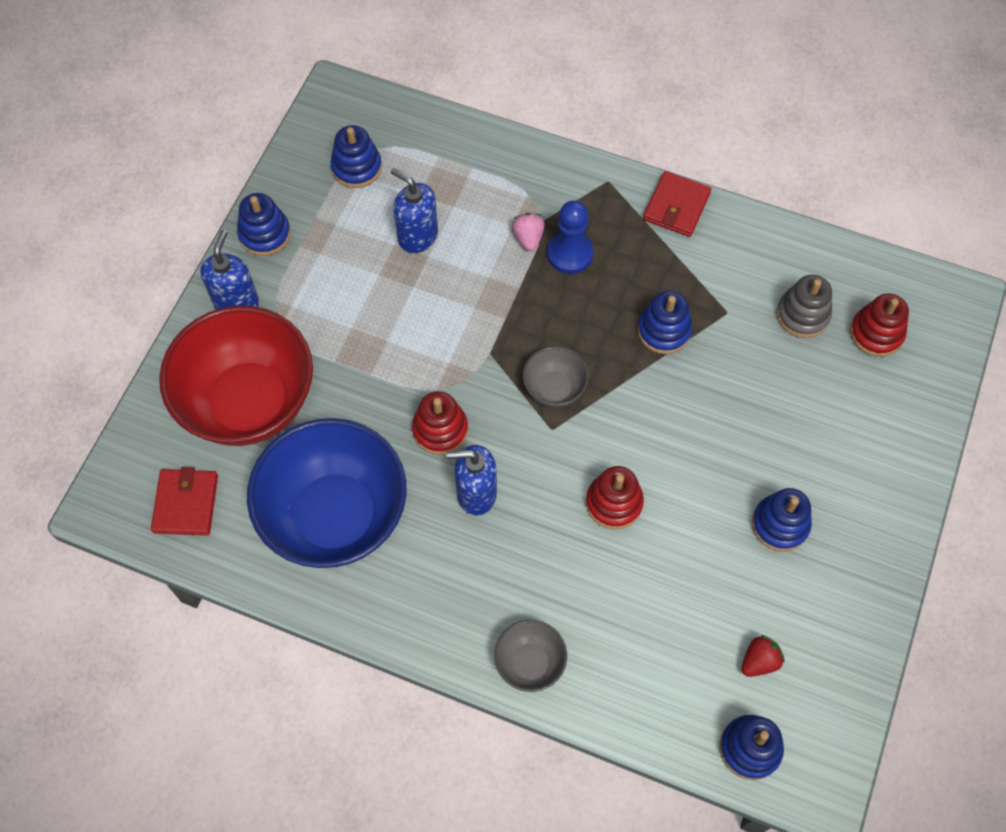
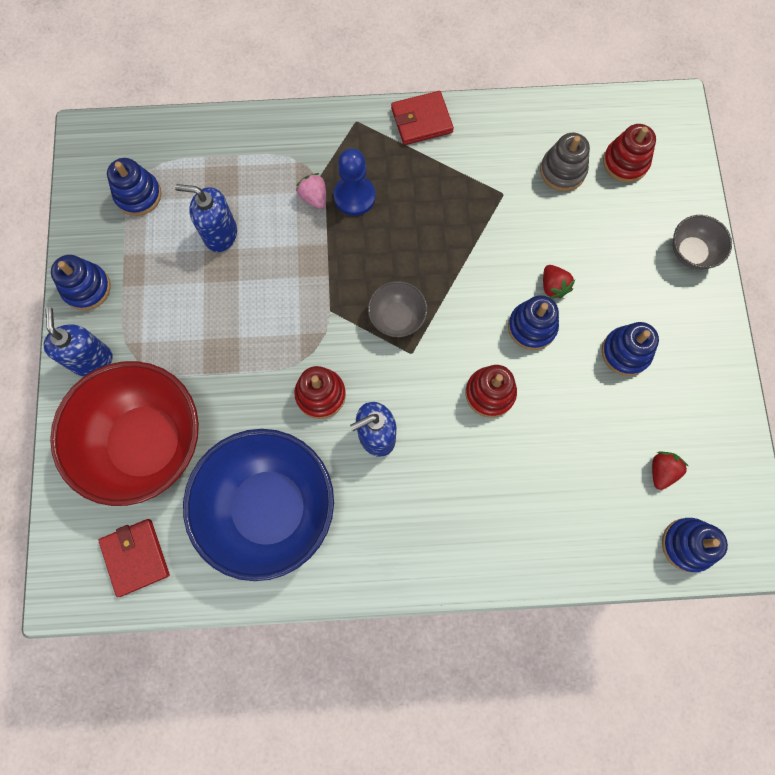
camera: 25 degrees left, 10 degrees up
grey bowl [494,620,567,692] -> grey bowl moved to [673,215,732,270]
blue stacking toy [637,291,692,354] -> blue stacking toy moved to [508,295,559,350]
red wallet [643,171,711,237] -> red wallet turned 75 degrees clockwise [391,91,454,145]
none -> red strawberry [543,265,575,299]

